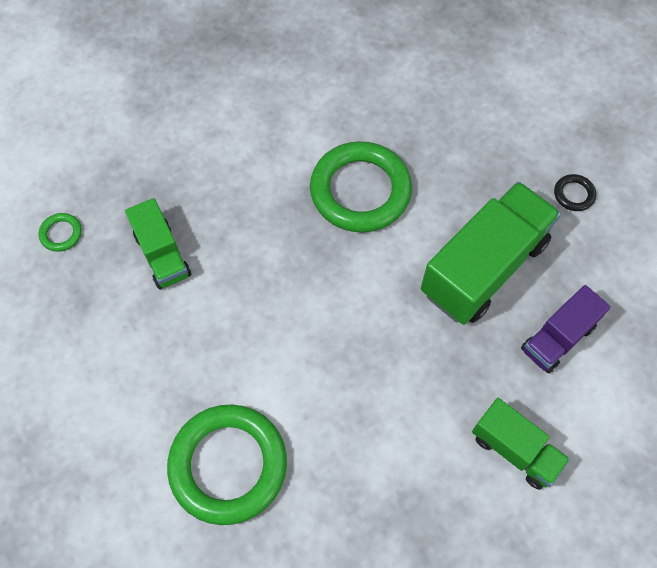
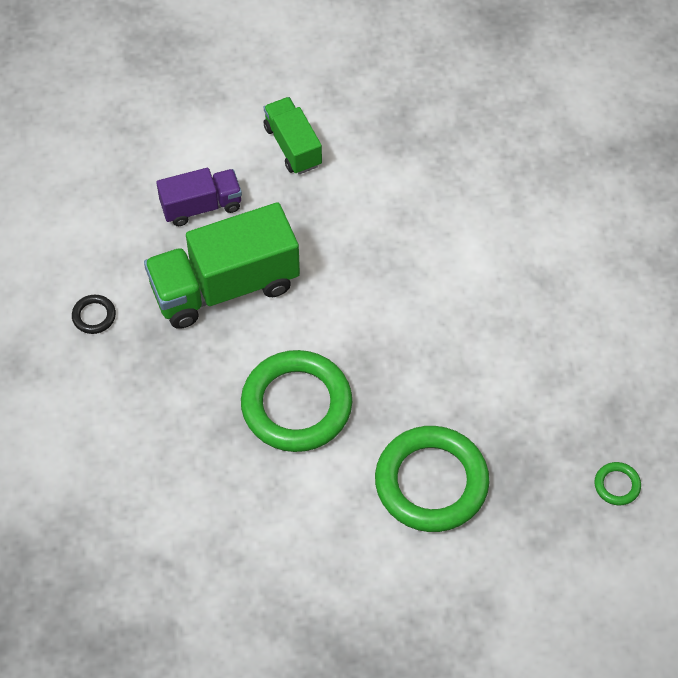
camera: 155 degrees left, 5 degrees down
green truck [125,198,191,289] -> none
green ring [167,405,287,525] -> green ring moved to [375,426,489,532]

